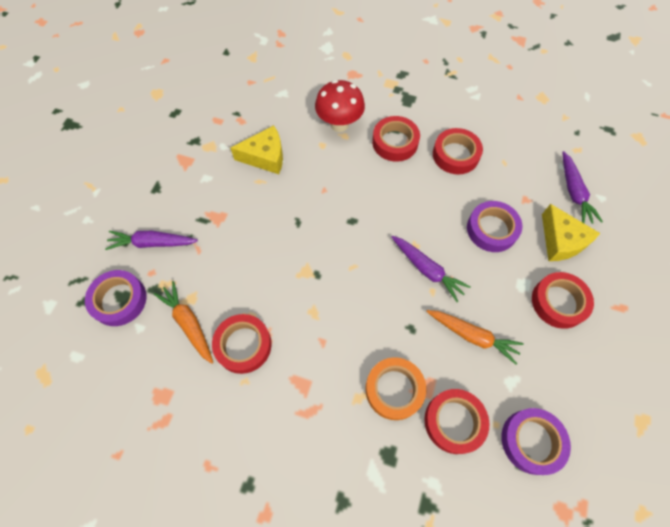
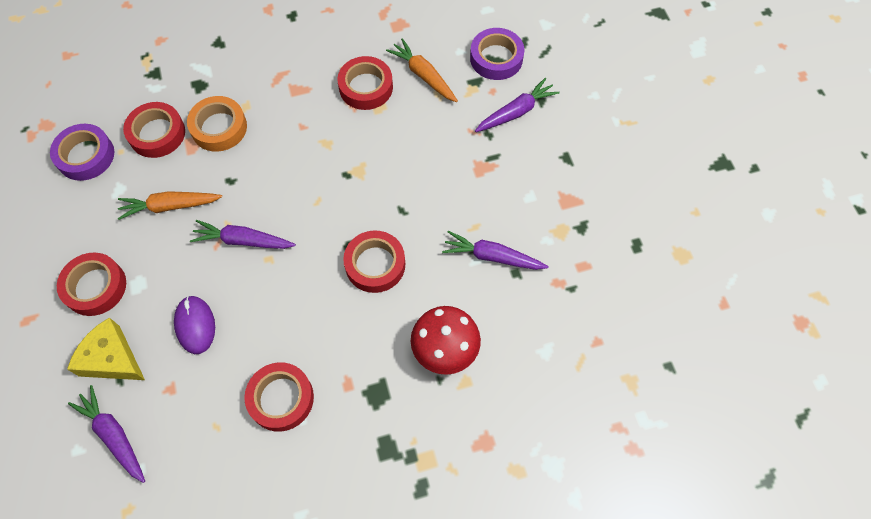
camera: 145 degrees right, 0 degrees up
orange carrot [154,281,213,364] -> orange carrot turned 150 degrees counterclockwise [386,38,458,102]
yellow cheese [231,125,283,174] -> purple carrot [442,231,549,270]
red tape [372,116,420,162] -> red tape moved to [343,230,405,293]
purple tape [467,201,522,252] -> purple mouse [174,296,215,354]

